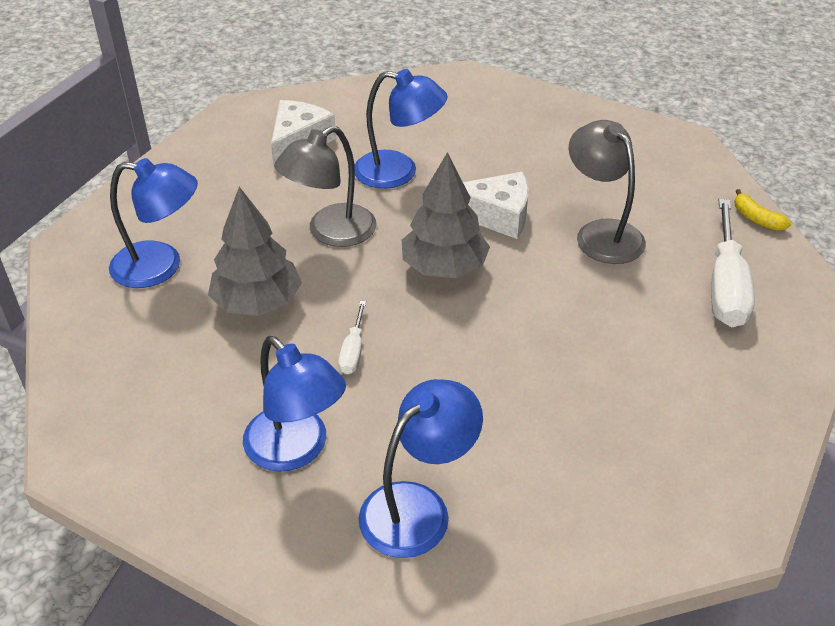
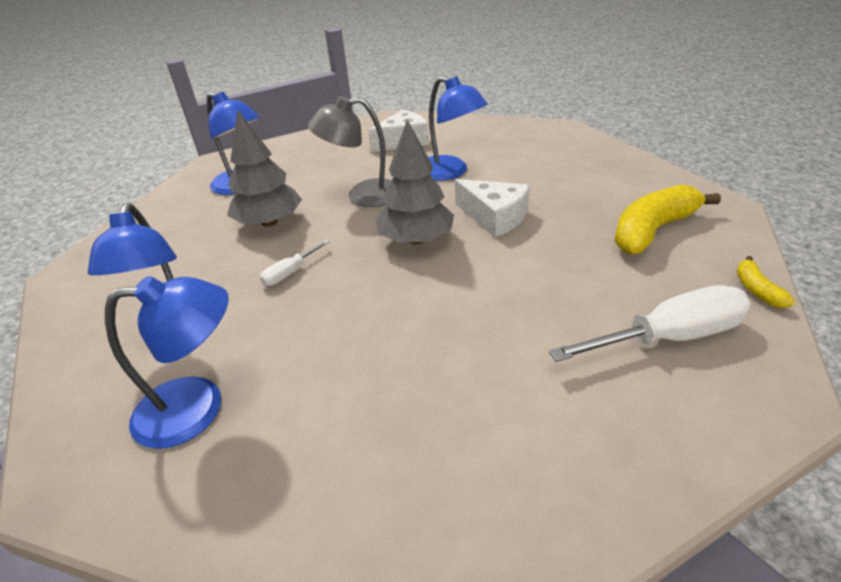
camera: 35 degrees right, 5 degrees down
grey lamp [569,120,646,264] -> none
white screwdriver [711,199,755,327] -> white screwdriver turned 150 degrees counterclockwise [549,285,751,362]
none -> yellow banana [614,184,721,255]

